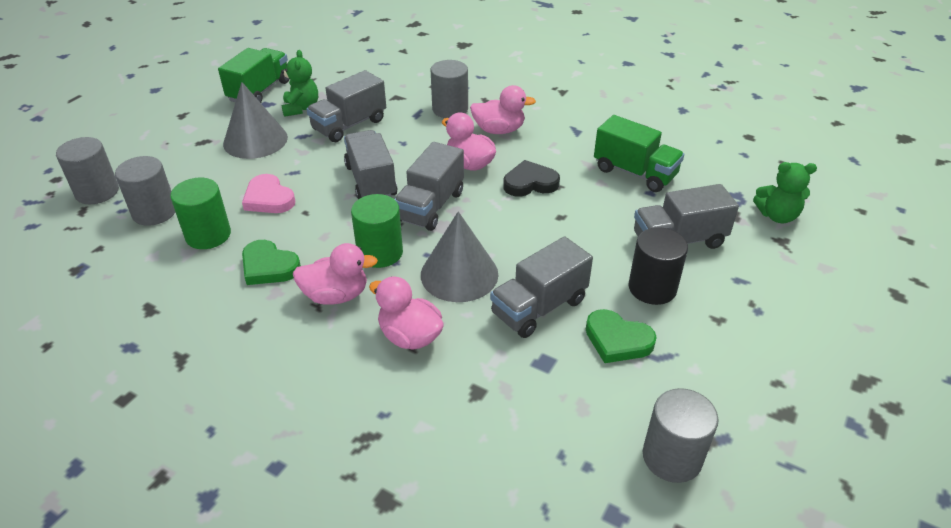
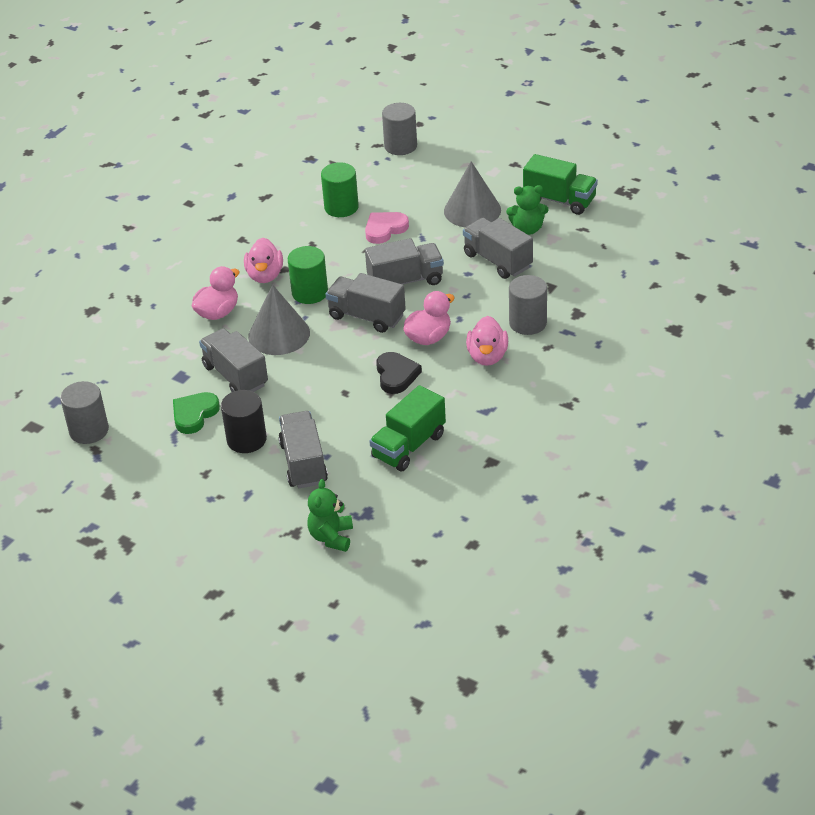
camera: 95 degrees right, 0 degrees up
grey cylinder [115,156,175,226] -> none
green heart [242,240,301,285] -> none

